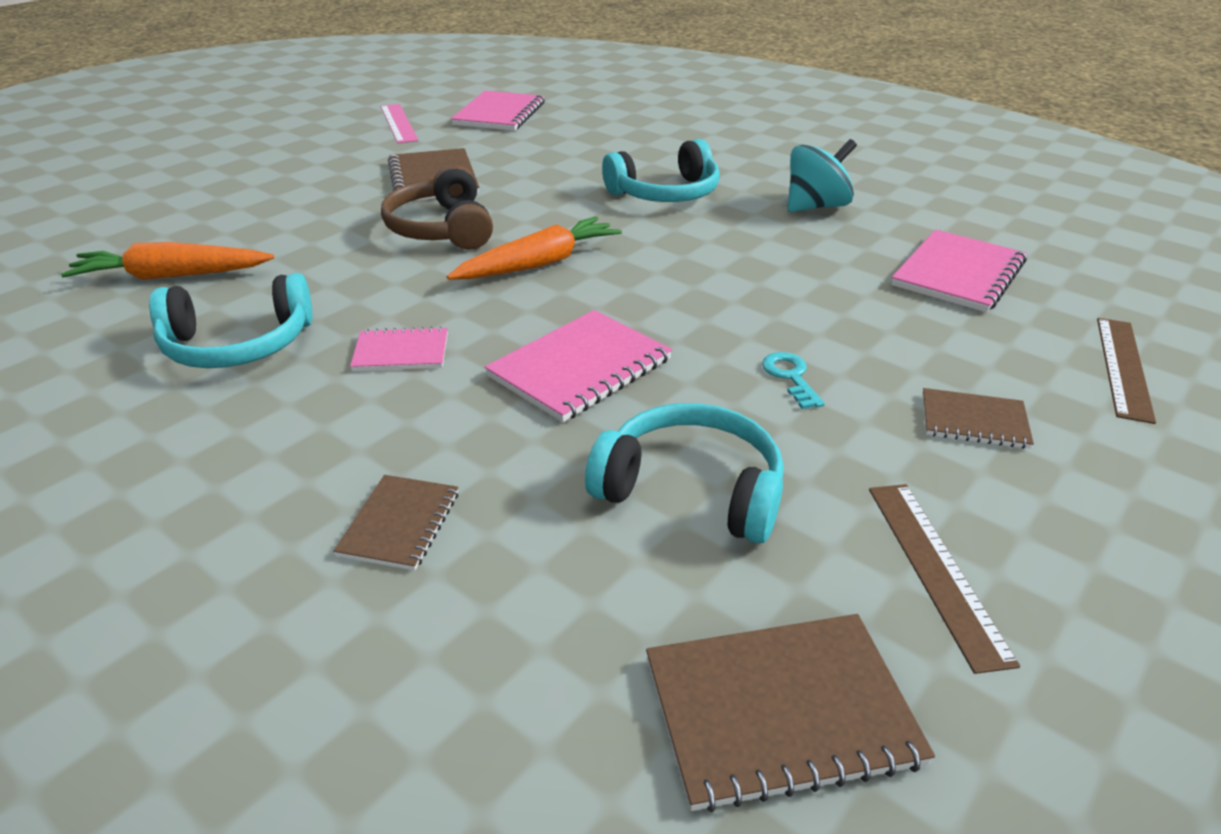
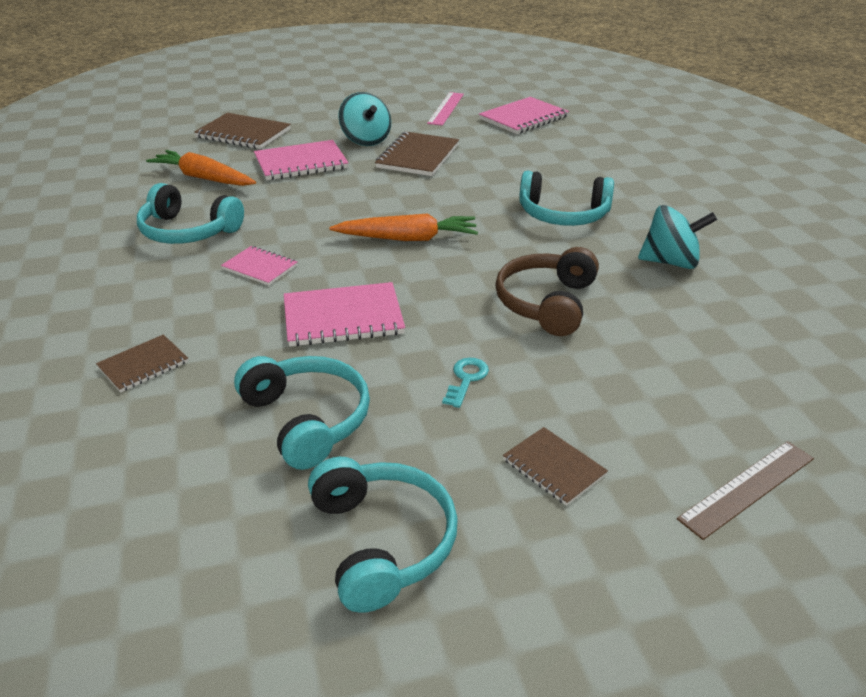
camera: 35 degrees right, 0 degrees up
brown headphones [381,165,493,250] -> brown headphones moved to [495,247,599,336]
brown notebook [646,614,935,812] -> brown notebook moved to [194,113,291,149]
brown ruler [869,484,1020,674] -> turquoise headphones [308,457,458,613]
pink notebook [891,230,1027,312] -> pink notebook moved to [254,140,349,180]
none -> turquoise spinning top [338,92,391,146]

